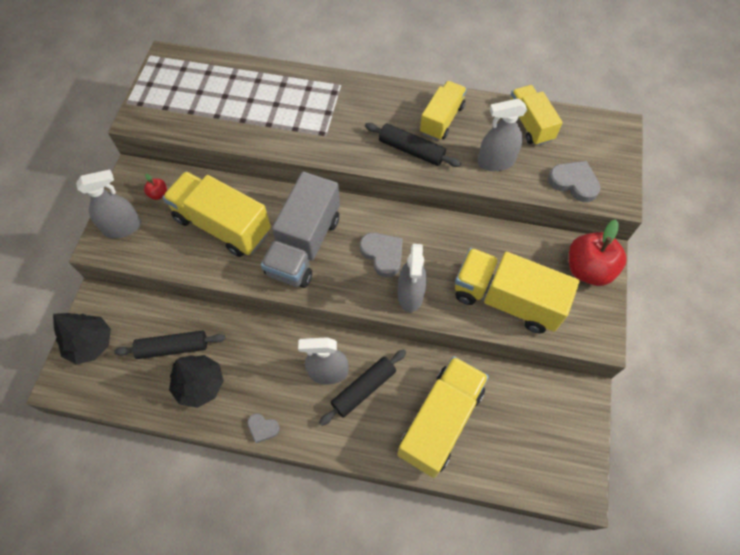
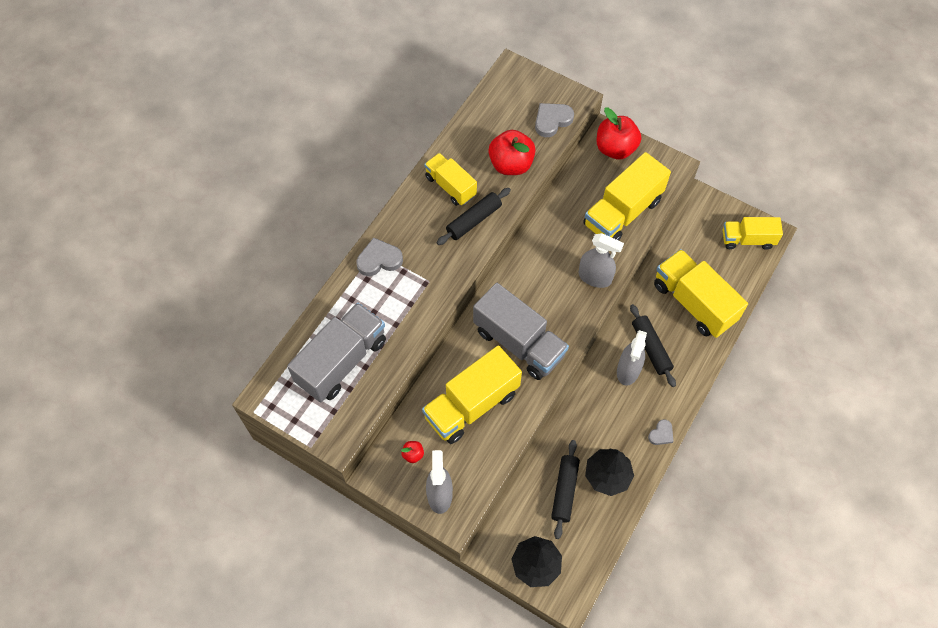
camera: 70 degrees left, 0 degrees up
grey heart [360,233,403,277] -> grey heart moved to [356,237,403,276]
grey spray bottle [477,99,527,171] -> red apple [489,130,535,175]
yellow truck [510,85,563,146] -> yellow truck moved to [723,217,783,250]
none -> grey truck [287,302,386,402]

